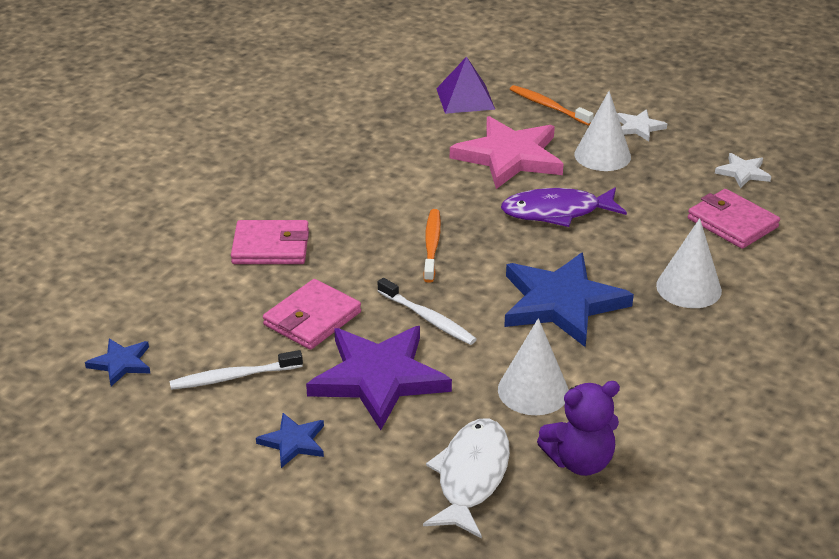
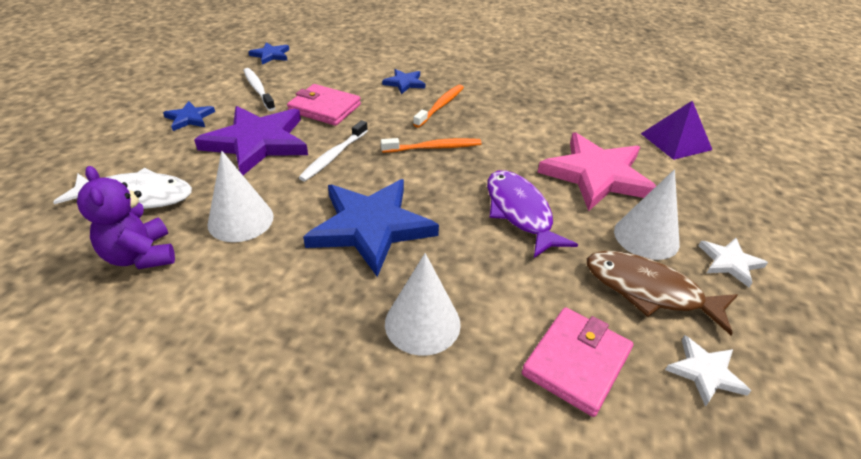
camera: 75 degrees right, 5 degrees up
pink wallet [231,220,309,264] -> blue star [382,69,425,94]
orange toothbrush [510,85,594,126] -> orange toothbrush moved to [413,84,464,128]
none -> brown fish [587,251,738,335]

